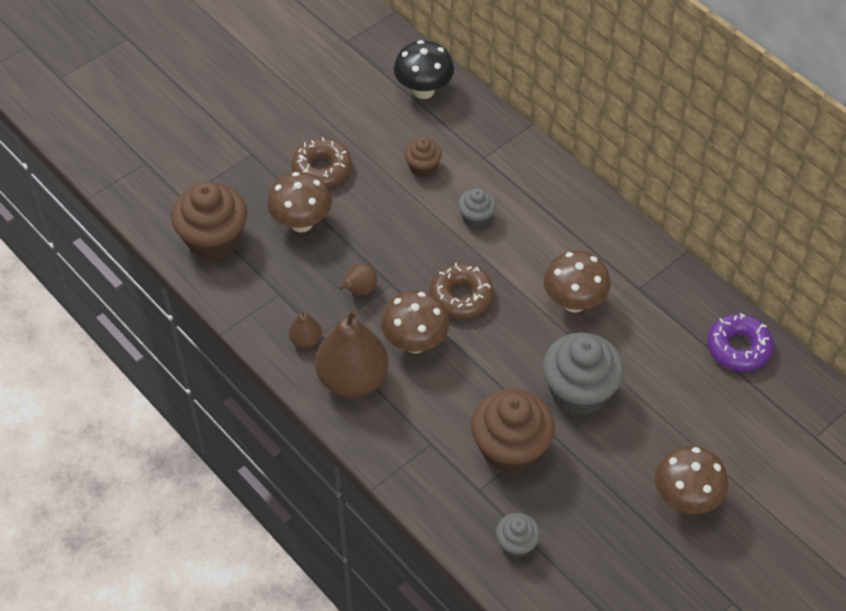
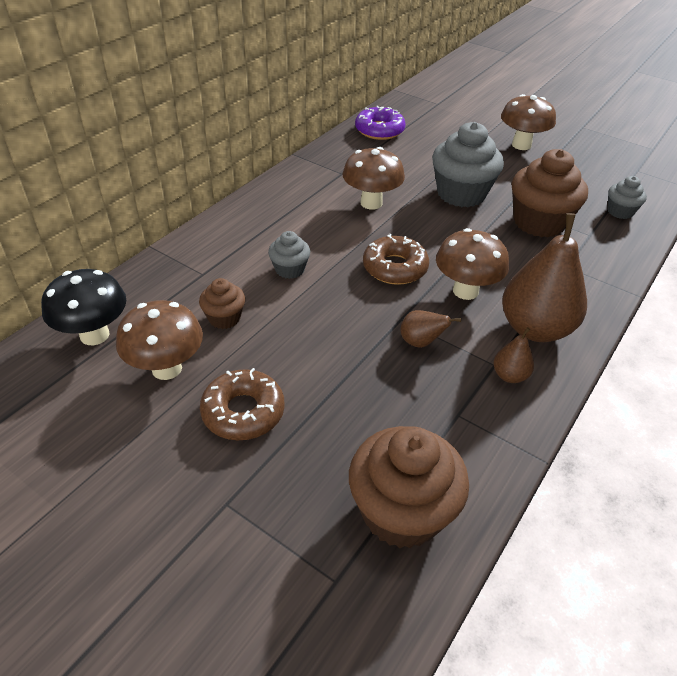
camera: 105 degrees left, 10 degrees down
brown mushroom [267,172,332,233] -> brown mushroom moved to [116,300,203,380]

